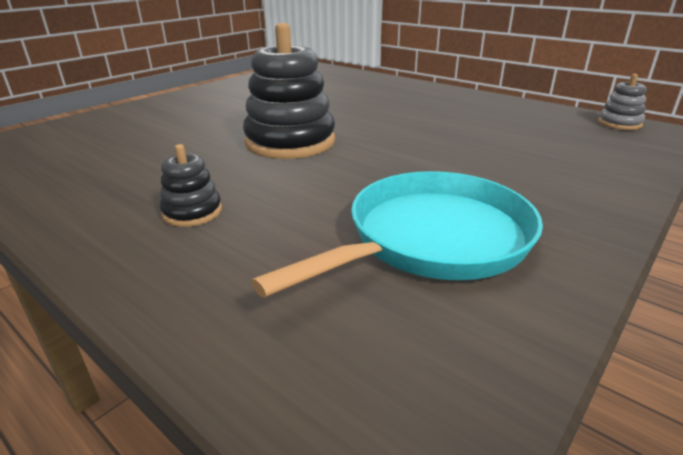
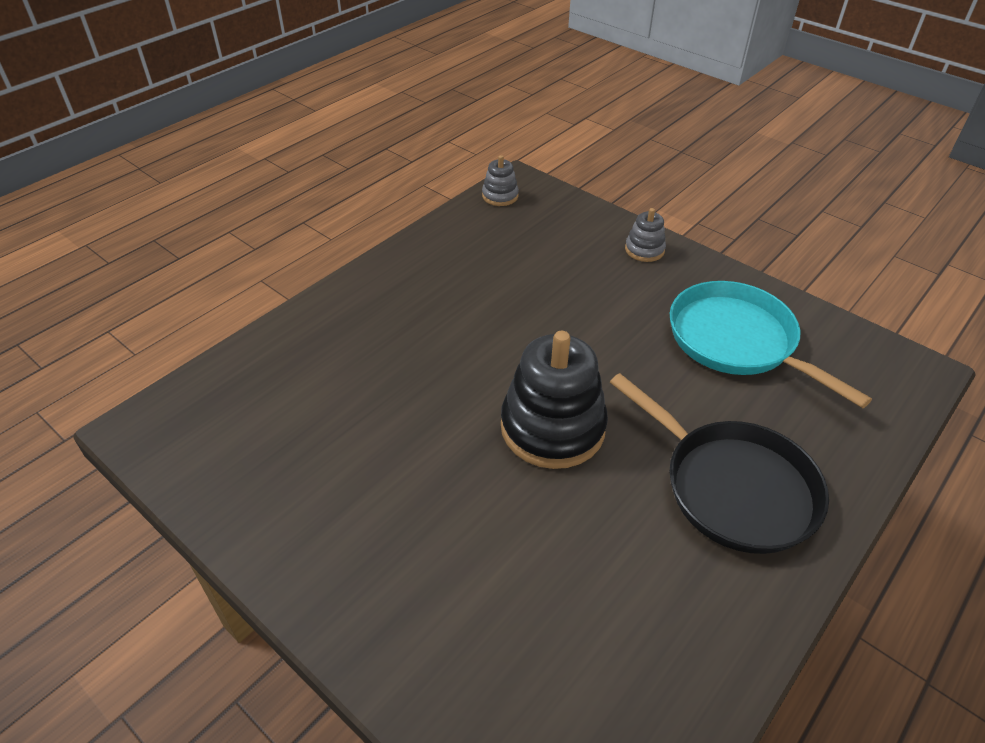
camera: 90 degrees left, 15 degrees up
black stacking toy [160,144,222,227] -> black pan [610,373,829,554]
none -> grey stacking toy [625,208,666,262]

